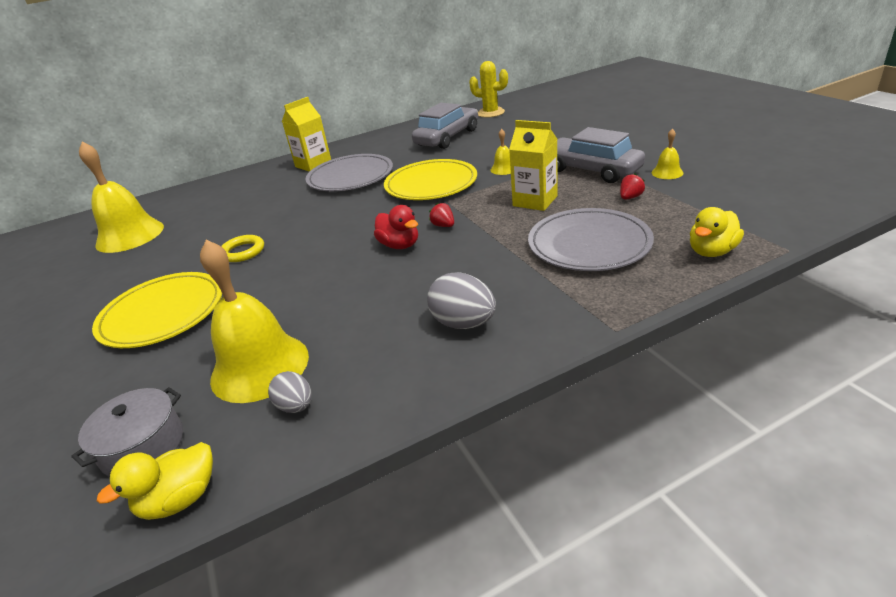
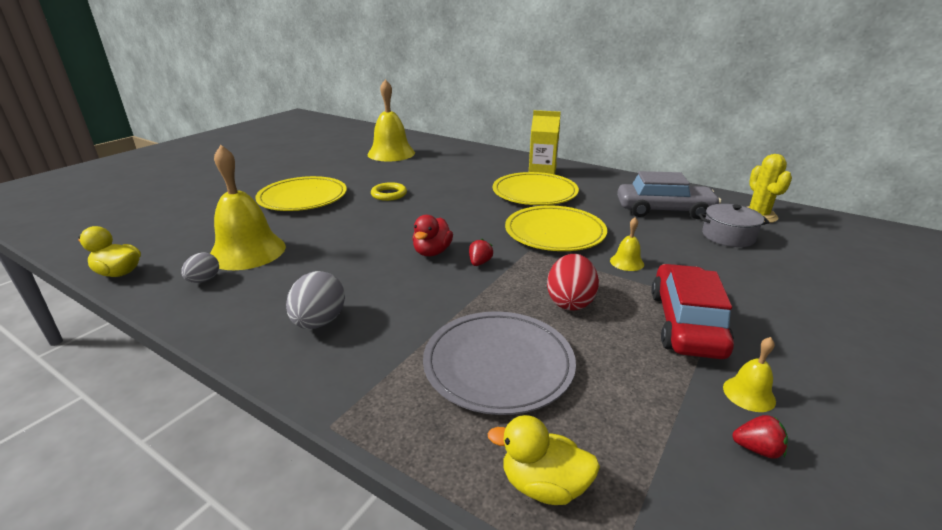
camera: 55 degrees right, 5 degrees down
grey pot [71,387,183,477] -> grey pot moved to [699,204,770,247]
grey plate [306,154,393,191] -> yellow plate [493,172,579,205]
yellow carton [509,120,558,211] -> red egg [547,254,599,310]
grey car [557,127,645,183] -> red car [651,264,734,359]
red strawberry [620,173,645,199] -> red strawberry moved to [732,415,788,459]

